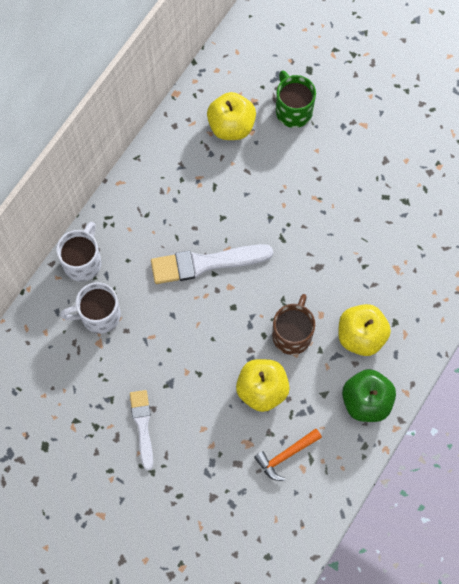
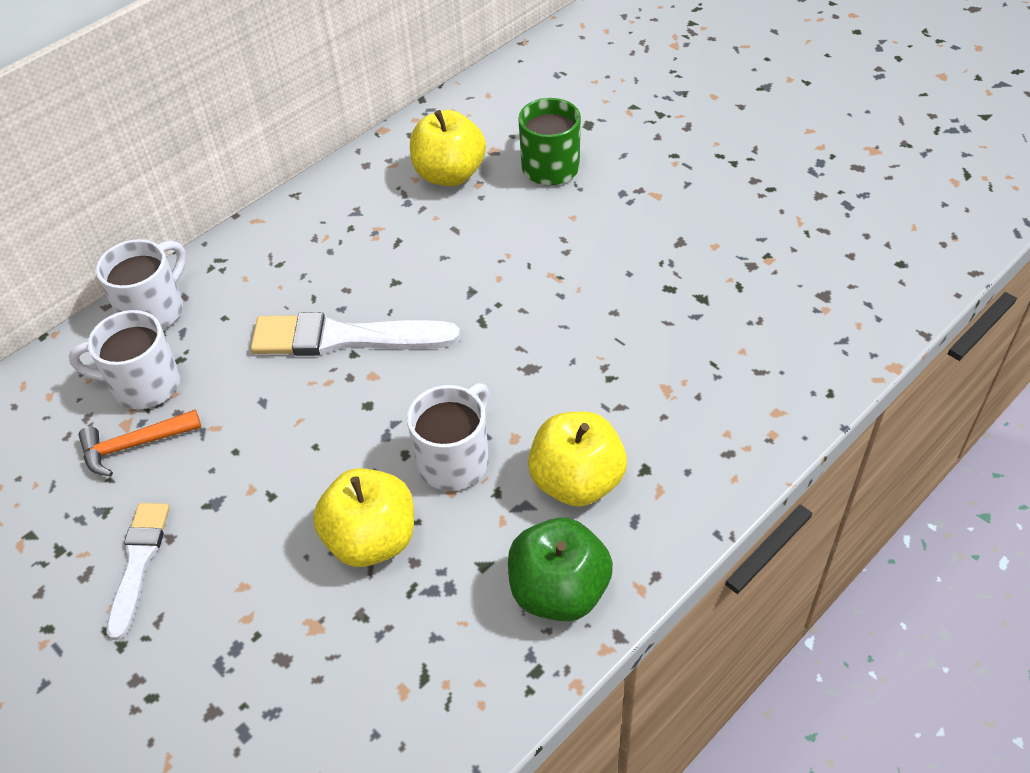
camera: 15 degrees right, 20 degrees down
orange hammer [254,428,322,481] -> orange hammer moved to [78,409,201,477]
brown mug [272,294,315,355] -> white mug [407,383,489,491]

